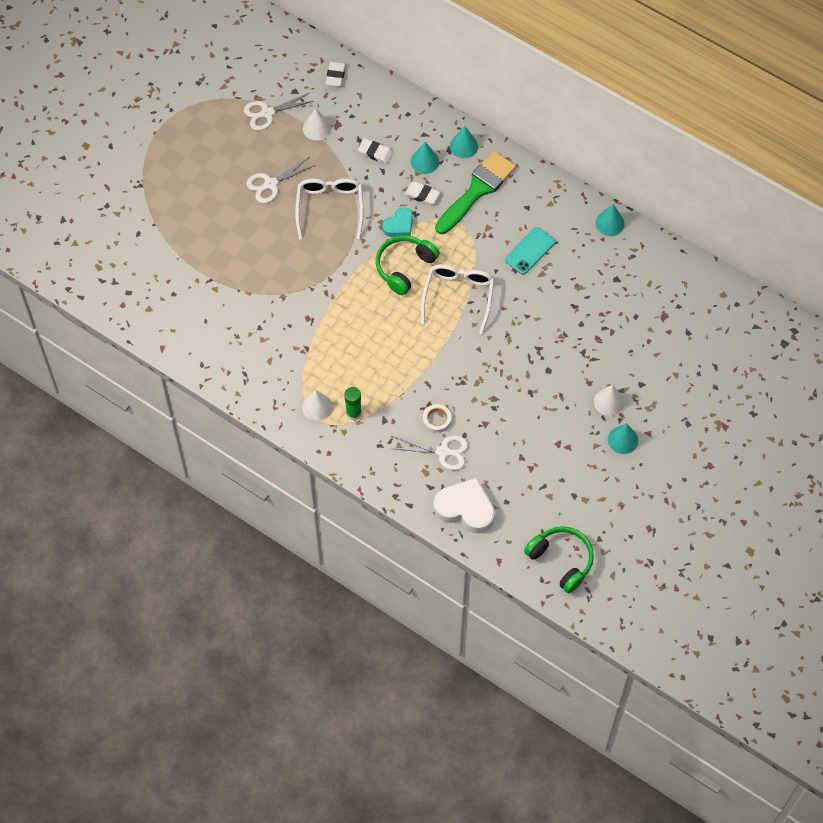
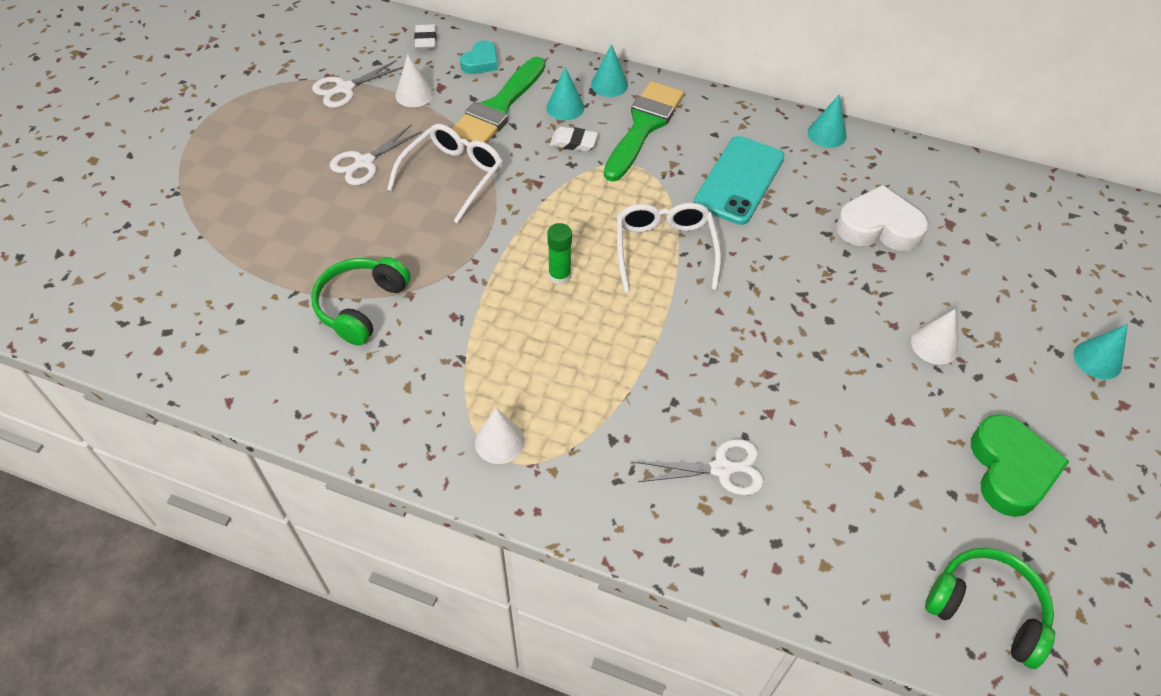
camera: 15 degrees left, 10 degrees down
white glasses [295,178,363,239] -> white glasses turned 45 degrees clockwise [387,124,503,224]
green glue stick [344,387,362,420] -> green glue stick moved to [547,223,572,285]
white eraser [358,138,393,164] -> green brush [452,57,545,143]
green headphones [376,235,440,296] -> green headphones moved to [311,257,411,346]
turquoise heart [382,207,413,237] -> turquoise heart moved to [460,40,498,74]
white tape [423,404,451,433] -> none
white heart [434,478,495,533] -> white heart moved to [836,185,928,251]
turquoise phone [505,227,555,275] -> turquoise phone [694,136,785,225], size x1.56
turquoise cone [608,423,638,454] -> turquoise cone moved to [1074,324,1128,380]
none -> green heart [971,414,1070,517]

